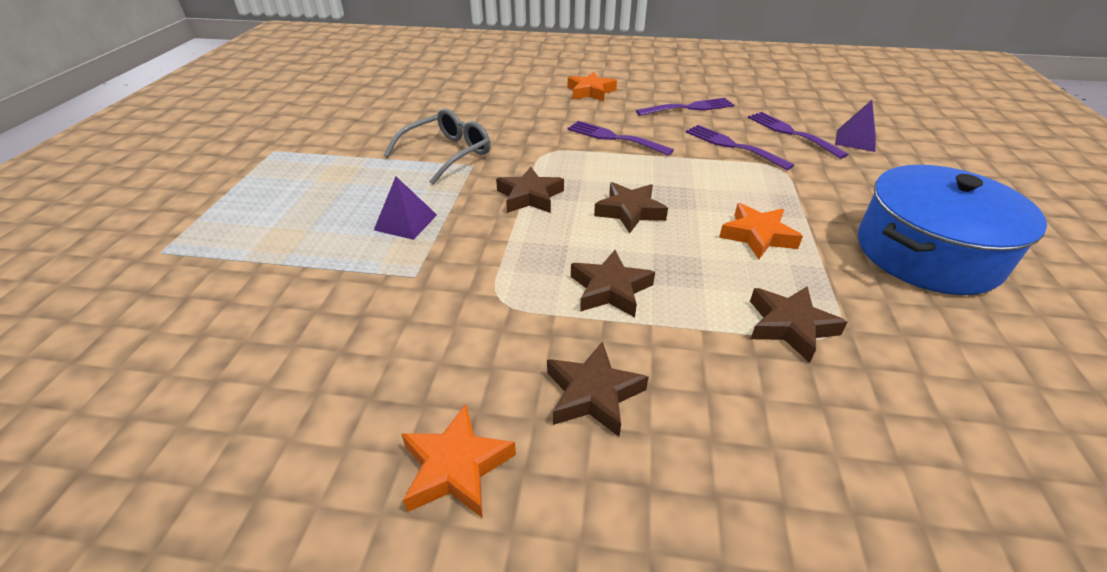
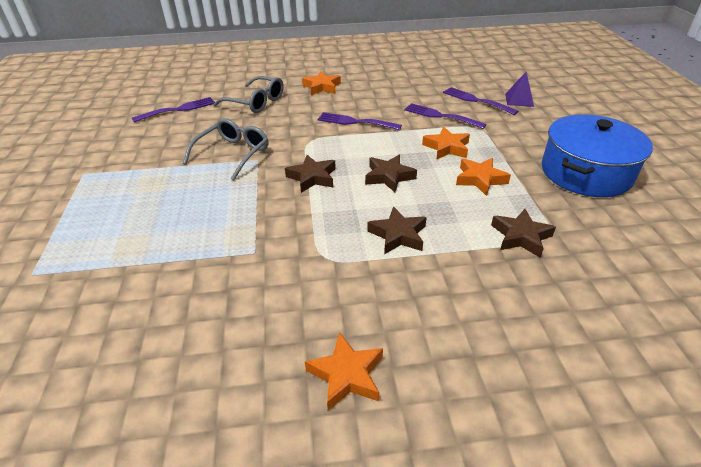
camera: 15 degrees left, 0 degrees up
purple pyramid [374,177,437,240] -> none
brown star [547,341,649,437] -> none
purple fork [636,98,734,116] -> purple fork moved to [132,97,215,122]
none -> grey glasses [214,76,284,113]
none -> orange star [422,127,470,159]

